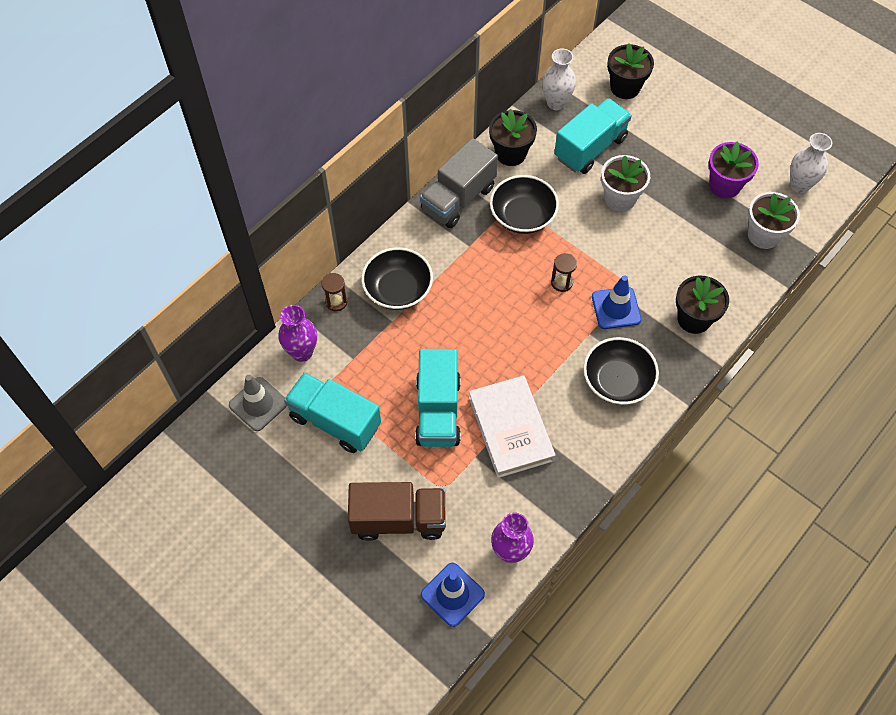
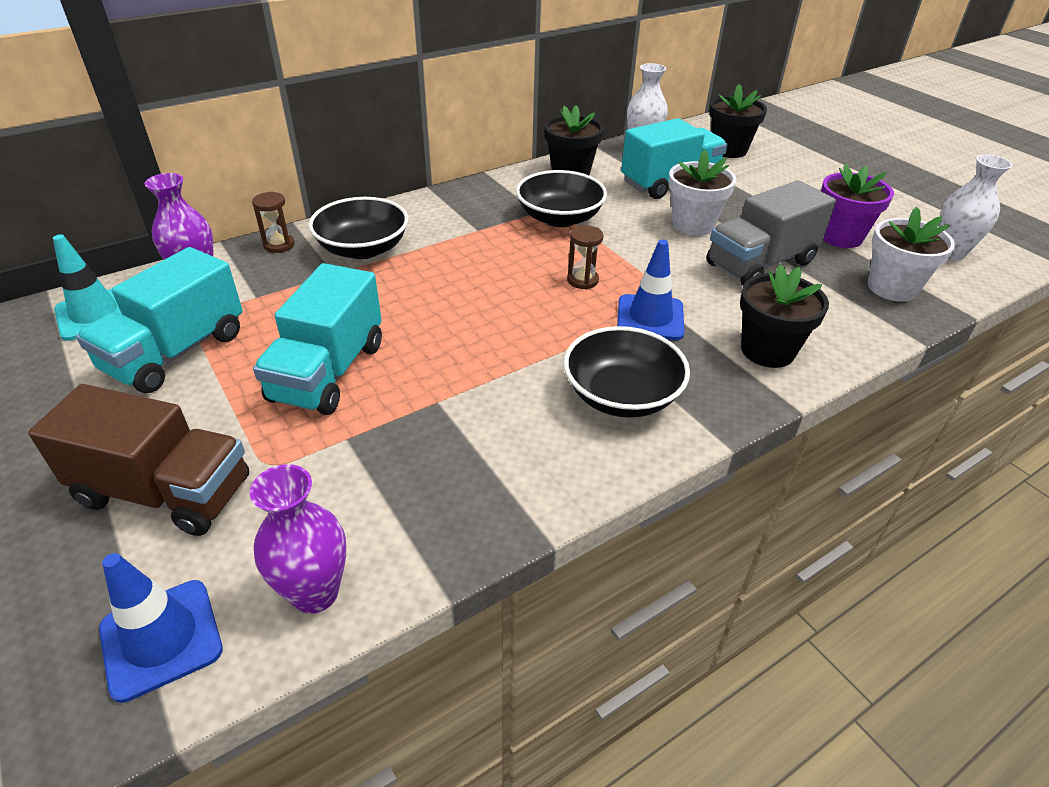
camera: 15 degrees right, 20 degrees down
grey traffic cone [229,375,287,431] -> turquoise traffic cone [53,234,122,341]
turquoise truck [284,372,381,453] -> turquoise truck turned 105 degrees counterclockwise [76,247,243,393]
grey truck [420,138,498,228] -> grey truck moved to [707,181,836,286]
white book [469,375,555,478] -> none

